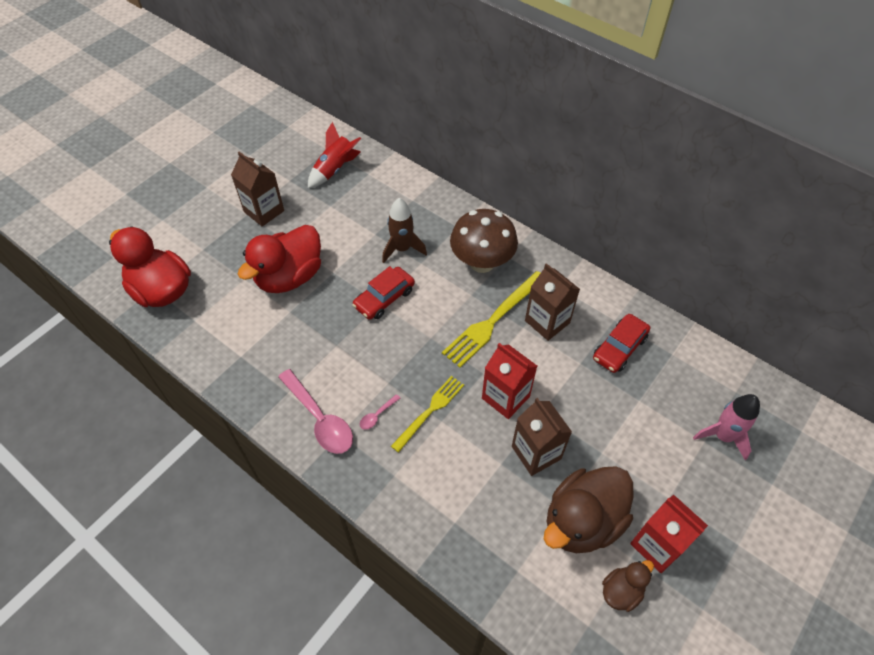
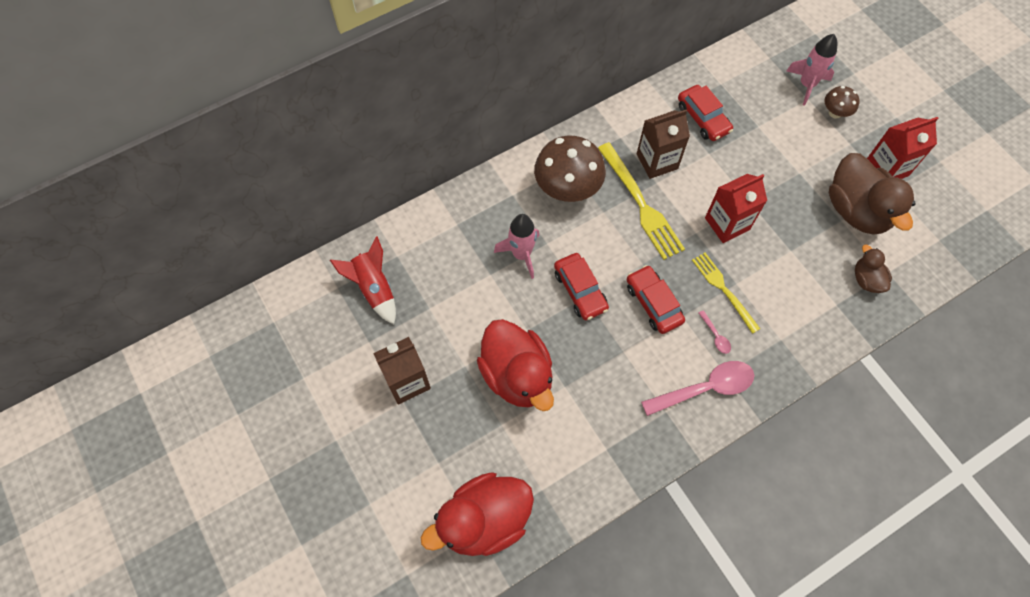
camera: 70 degrees left, 10 degrees up
brown rocket [382,198,427,263] -> pink rocket [494,214,540,279]
brown carton [512,398,572,476] -> none
brown duck [602,560,654,612] -> brown duck moved to [855,245,892,293]
none -> red car [627,265,685,334]
none -> brown mushroom [825,86,860,119]

